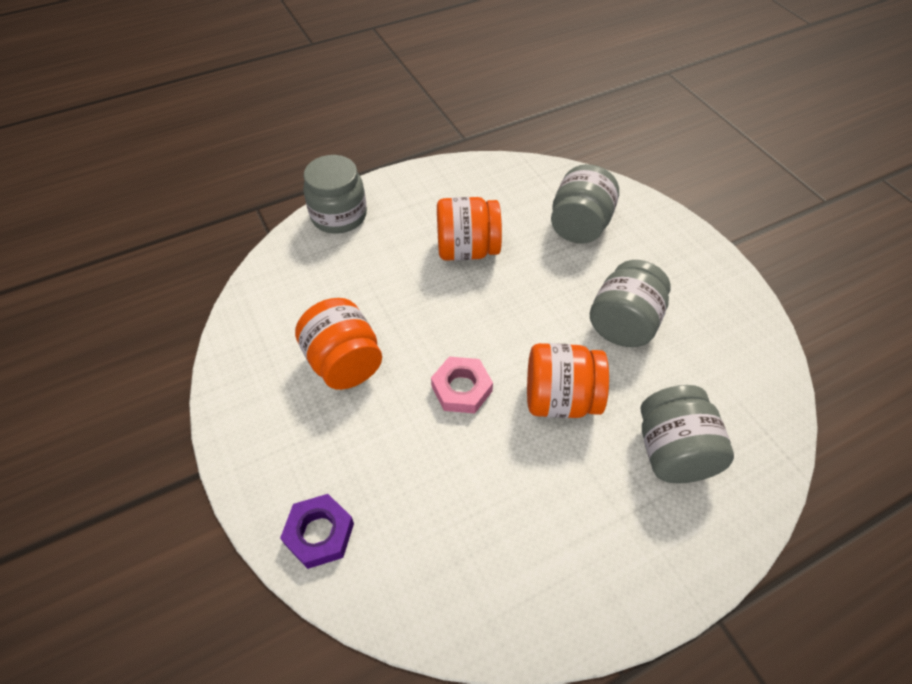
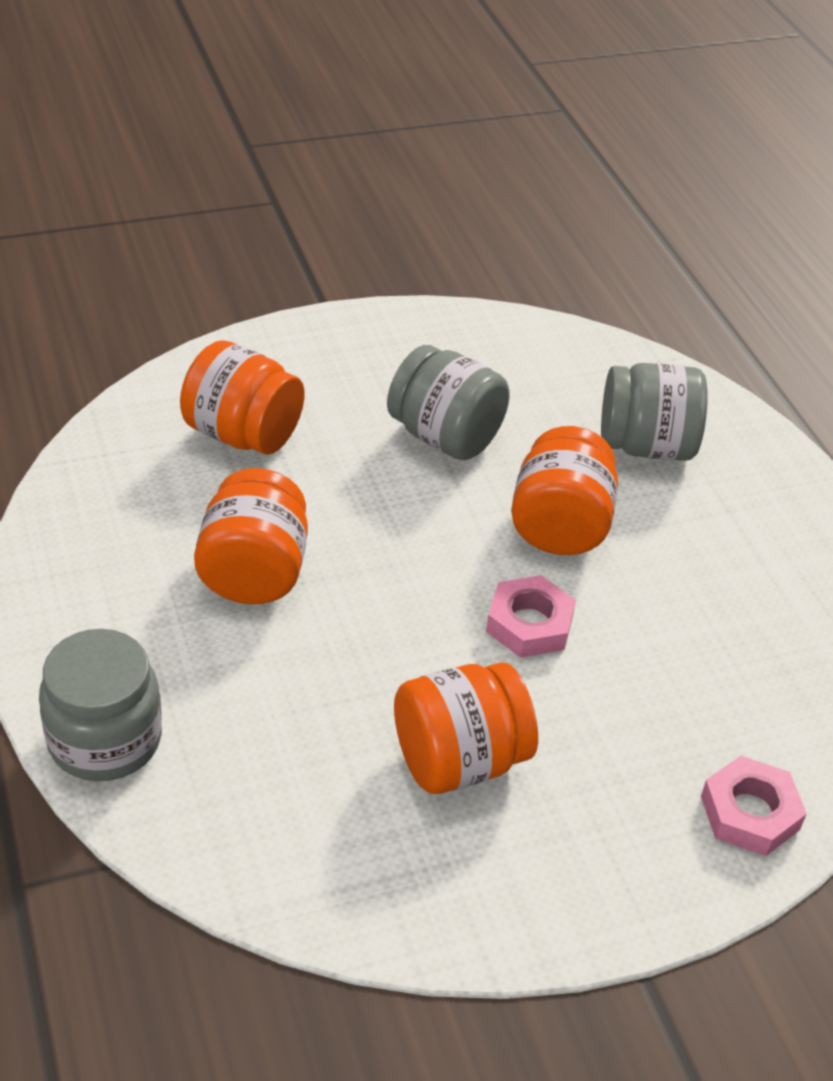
camera: 85 degrees left, 10 degrees down
purple nut [280,494,354,569] -> pink nut [701,756,807,856]
grey jar [551,164,619,244] -> orange jar [180,340,304,455]

